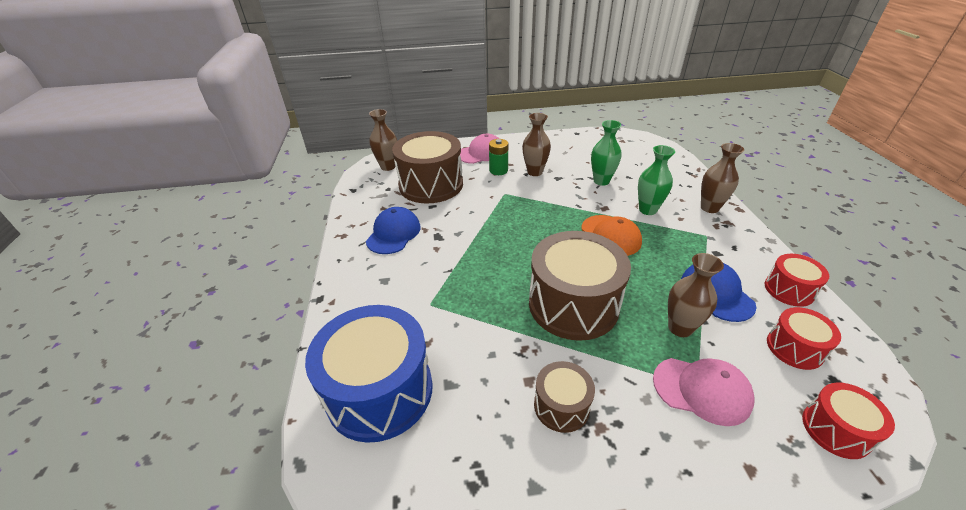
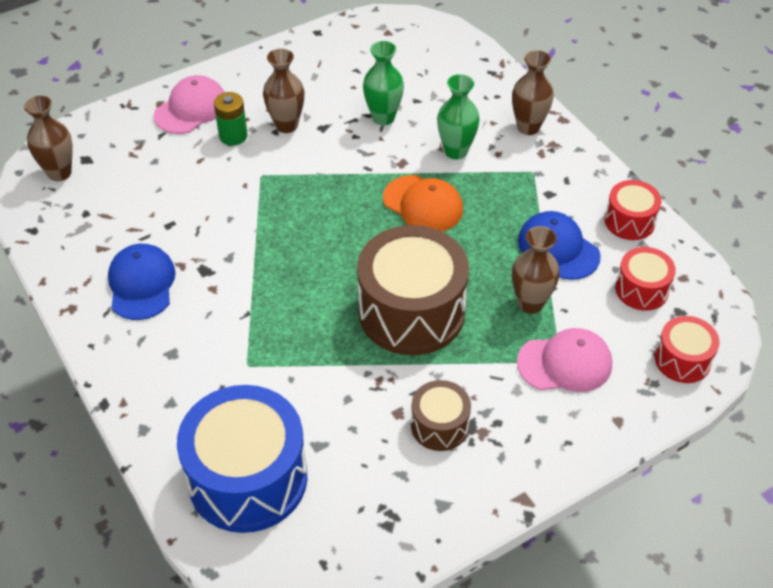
camera: 25 degrees left, 10 degrees up
brown drum [392,131,463,204] -> none

